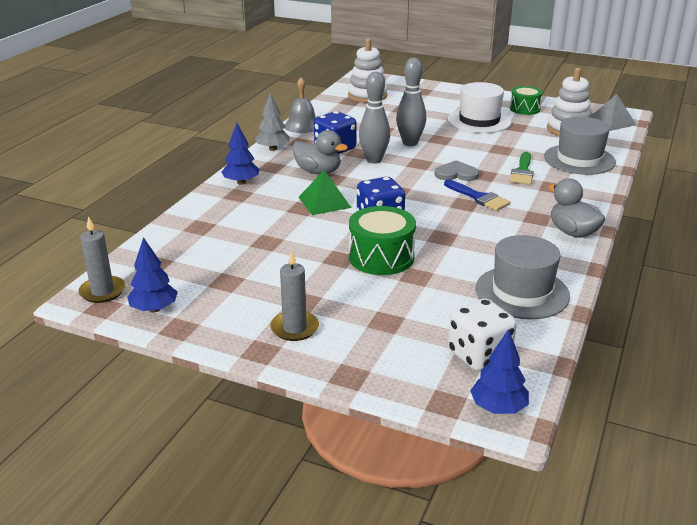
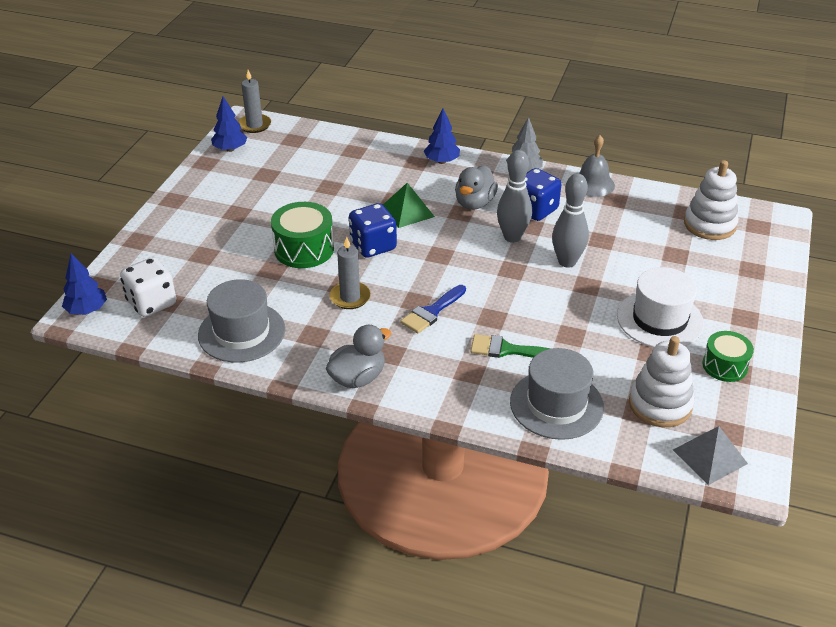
camera: 85 degrees right, 10 degrees up
grey candle [270,250,319,341] -> grey candle moved to [330,237,371,309]
grey heart [434,160,479,181] -> none

